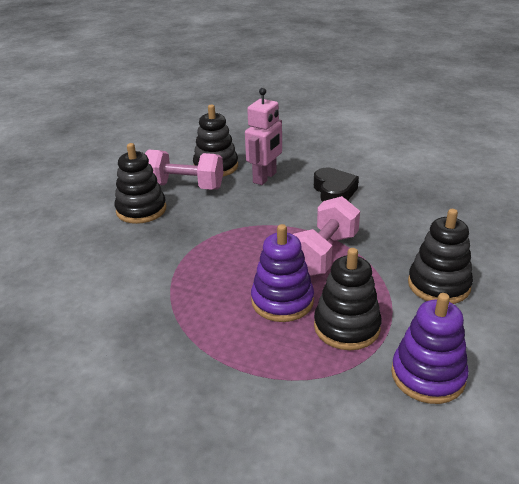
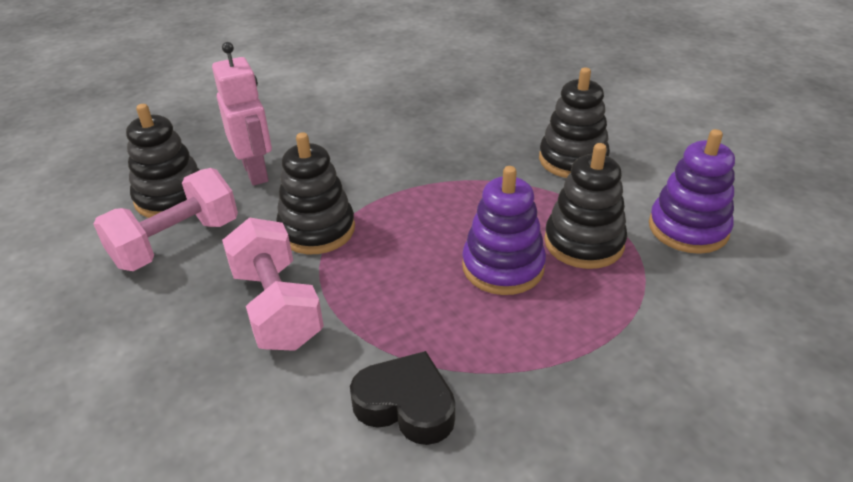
camera: 55 degrees left, 5 degrees up
black stacking toy [114,143,166,224] -> black stacking toy moved to [276,132,355,254]
pink dumbbell [293,196,360,276] -> pink dumbbell moved to [222,217,324,351]
black heart [314,168,359,202] -> black heart moved to [350,351,455,445]

